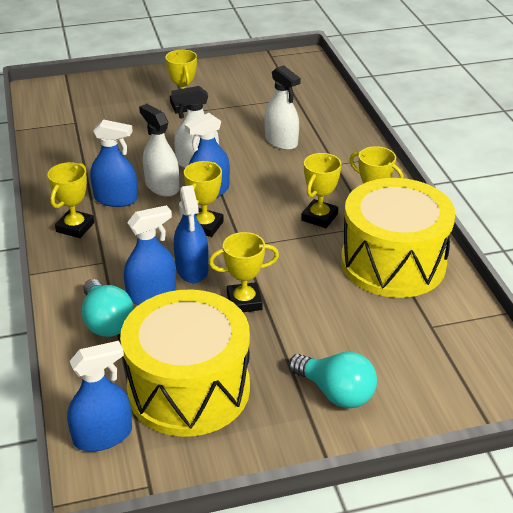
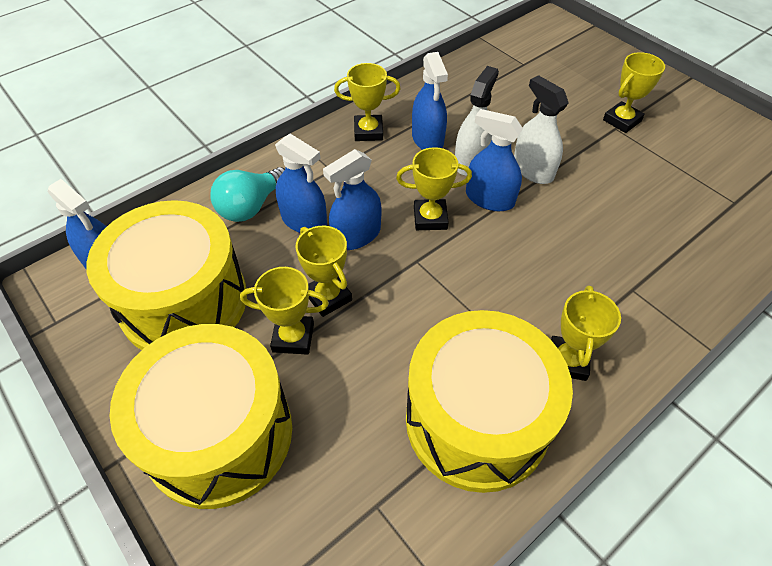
camera: 65 degrees right, 15 degrees up
white spray bottle [264,65,301,150] -> none
turquoise light bulb [289,352,377,408] -> yellow drum [109,324,292,509]
yellow trophy [301,153,342,228] -> yellow trophy moved to [240,267,329,355]

